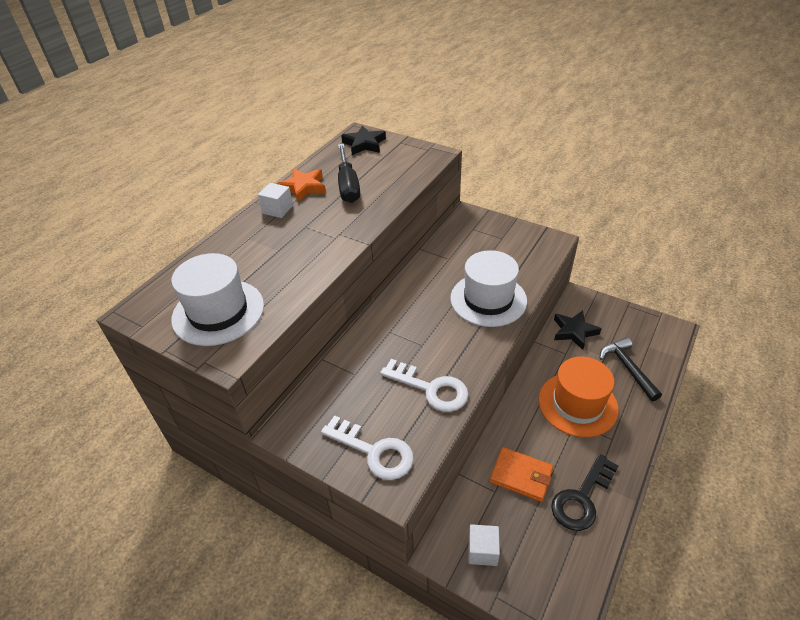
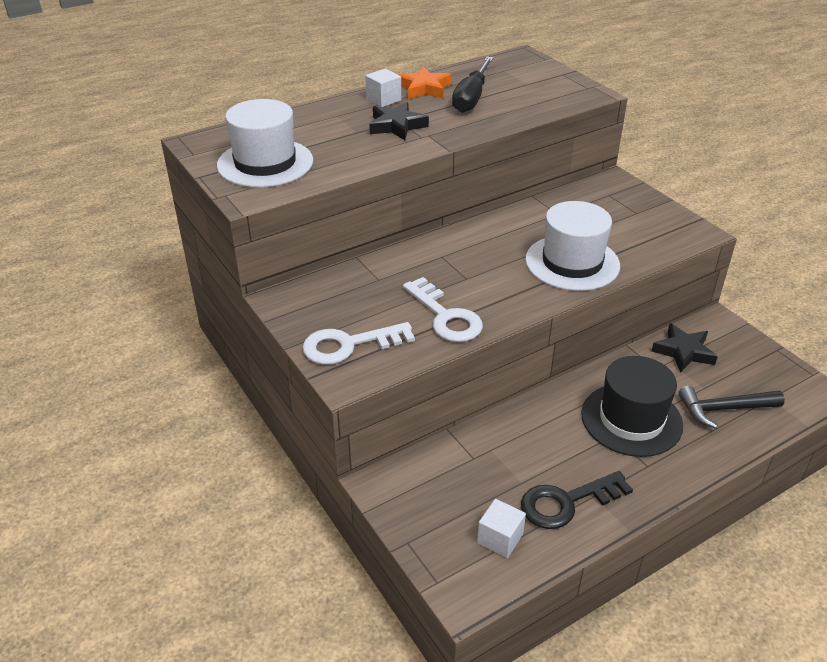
camera: 25 degrees right, 5 degrees down
white key [321,415,414,480] -> white key turned 105 degrees clockwise [302,322,415,365]
black star [341,125,386,155] -> black star moved to [369,102,429,140]
white cube [469,524,500,566] -> white cube moved to [477,499,526,558]
orange wallet [490,447,553,502] -> none
orange hat [538,357,619,437] -> black hat [581,356,683,457]
black hammer [600,337,662,401] -> black hammer turned 105 degrees counterclockwise [678,386,785,429]

